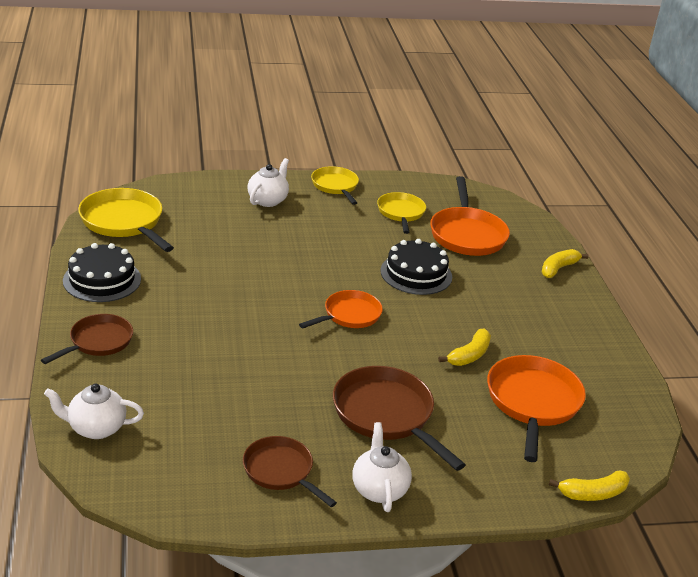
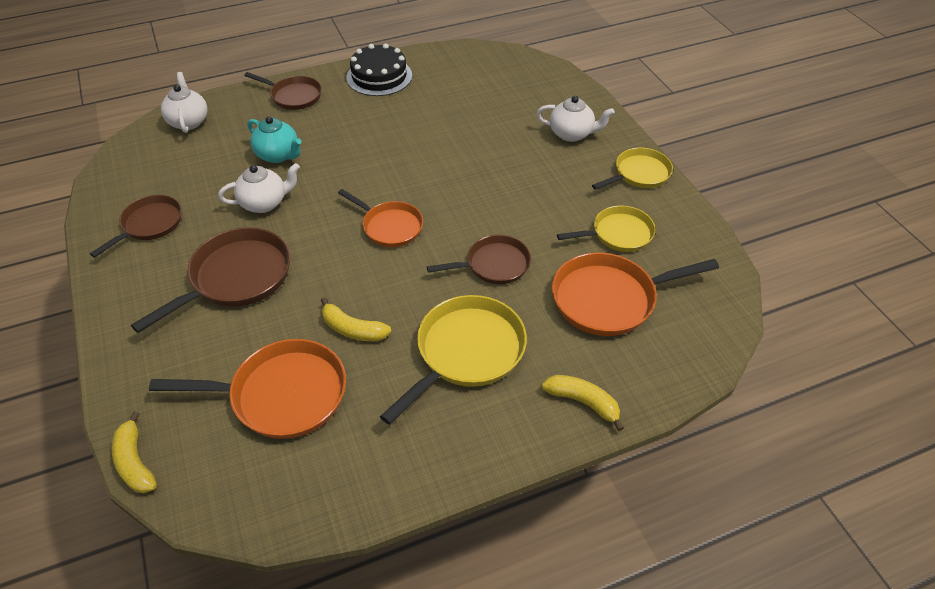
camera: 80 degrees right, 15 degrees up
yellow pan [78,188,174,252] -> yellow pan moved to [380,295,527,425]
white teapot [352,422,412,512] -> white teapot moved to [218,163,300,213]
black cake [380,239,452,295] -> brown pan [427,235,531,284]
none -> turquoise teapot [247,116,301,163]

